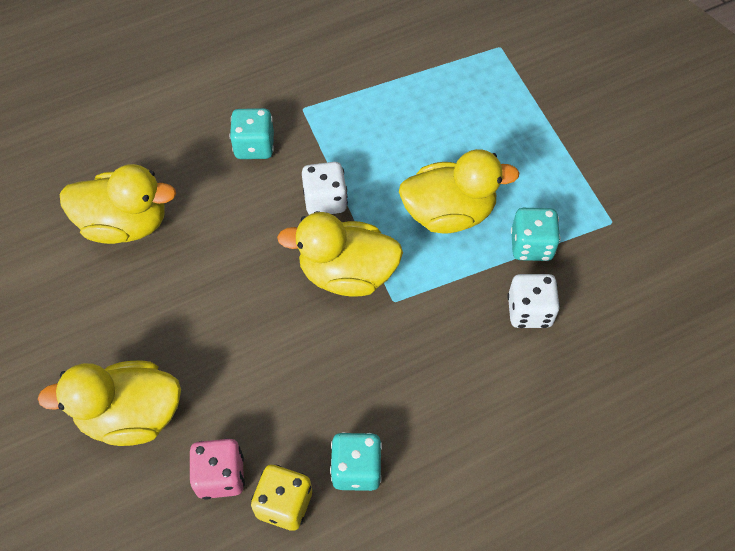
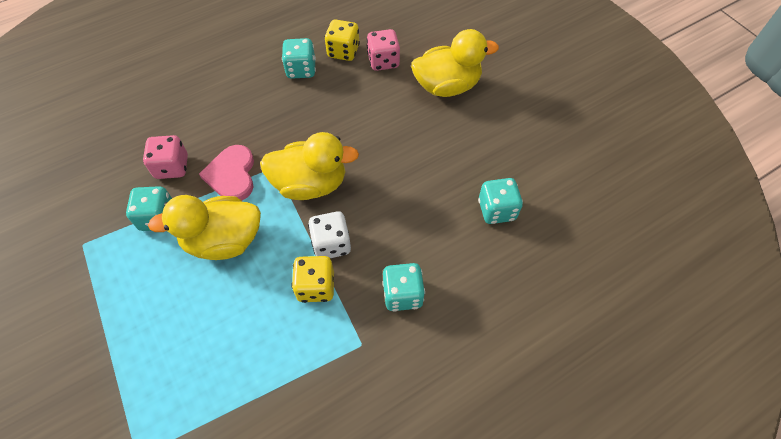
camera: 175 degrees right, 0 degrees up
yellow duck [60,164,176,244] -> turquoise dice [478,178,523,224]
white dice [507,274,560,328] -> pink dice [143,135,188,179]
none -> pink heart [199,145,254,201]
none -> yellow dice [291,256,334,303]

